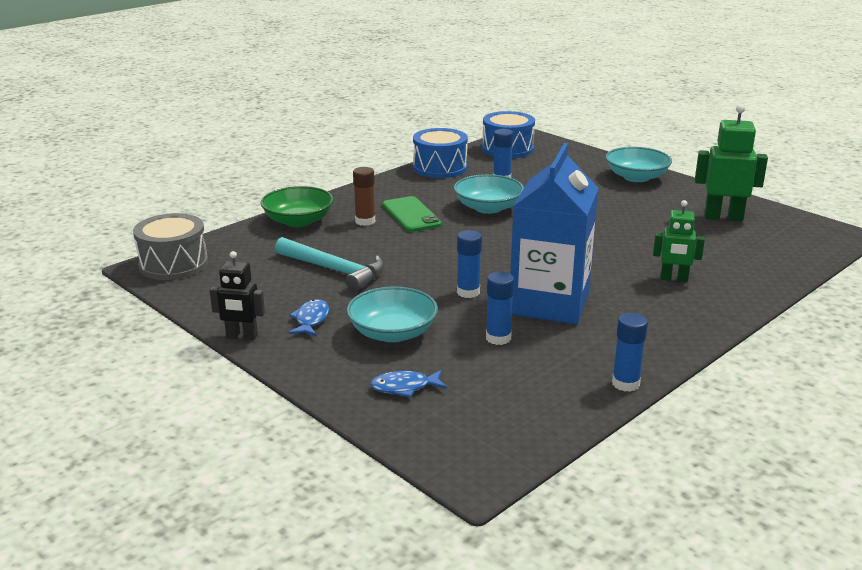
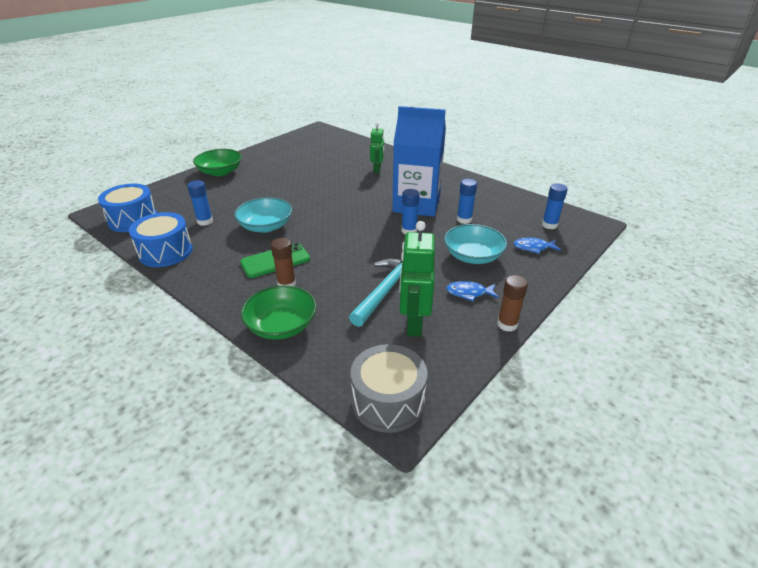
camera: 95 degrees left, 10 degrees up
black robot [210,251,265,340] -> brown glue stick [497,275,528,332]
blue fish [371,370,447,397] -> blue fish turned 105 degrees clockwise [514,238,561,254]
turquoise bowl [606,147,672,182] -> green bowl [193,149,242,176]
blue glue stick [612,313,648,392] -> blue glue stick moved to [542,184,568,229]
green robot [695,104,768,221] -> green robot moved to [399,221,435,337]

